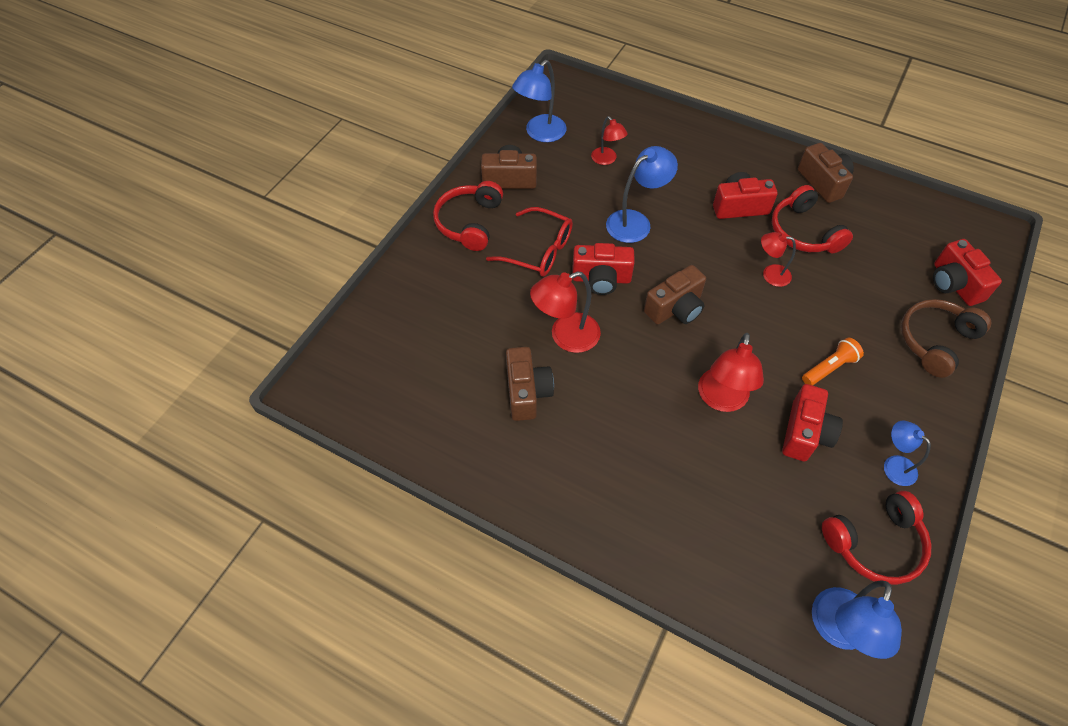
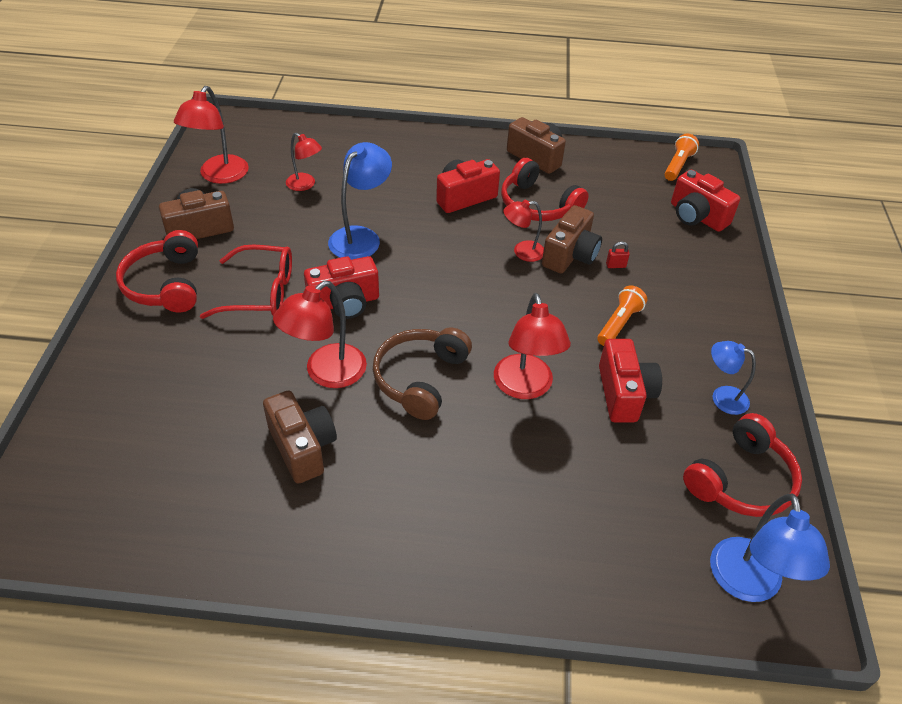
camera: 25 degrees left, 10 degrees down
blue lamp [512,60,566,142] -> red lamp [174,86,249,184]
brown camera [644,265,706,325] -> brown camera moved to [542,205,602,273]
brown headphones [901,299,991,378] -> brown headphones moved to [373,328,472,420]
none -> red padlock [606,241,630,268]
none -> orange flashlight [664,134,699,181]

